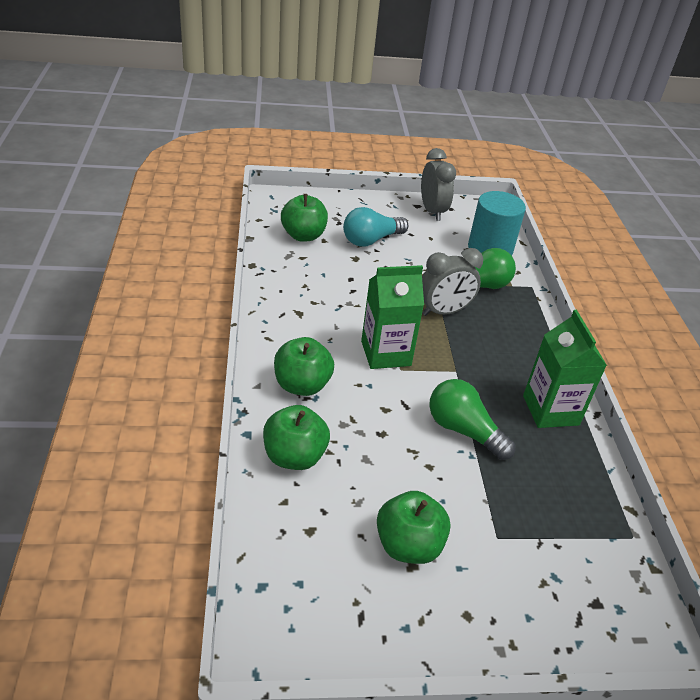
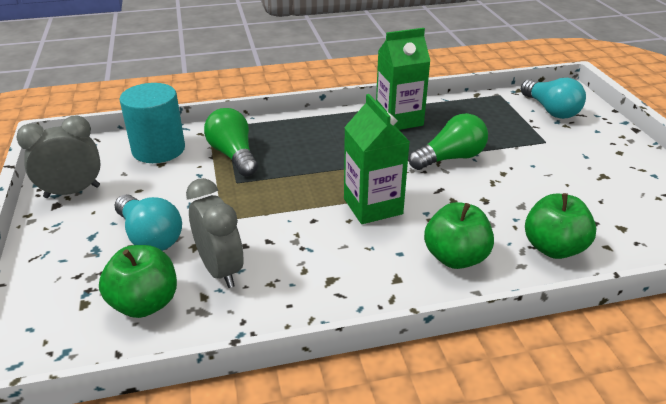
camera: 95 degrees left, 5 degrees down
green apple [377,491,451,564] -> none
grey clock [422,248,483,316] -> grey clock moved to [186,178,244,288]
green light bulb [429,379,515,460] -> green light bulb turned 150 degrees counterclockwise [409,113,488,170]
none -> turquoise light bulb [521,78,586,119]

